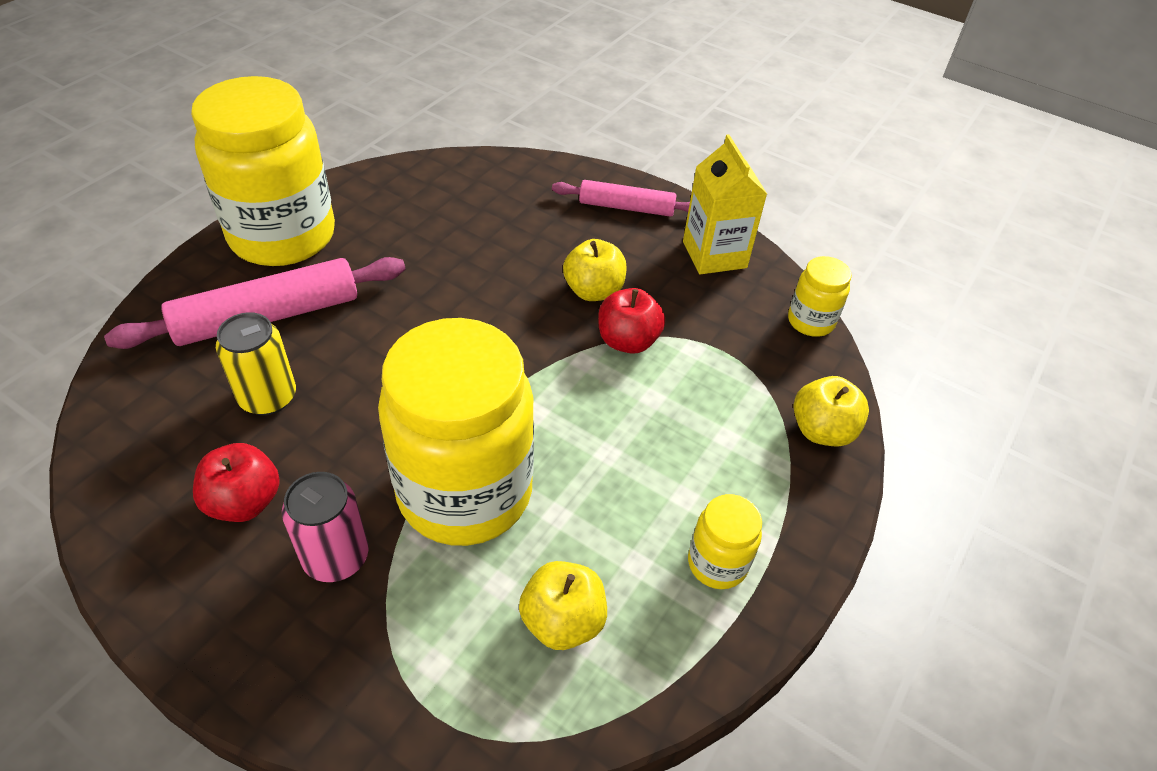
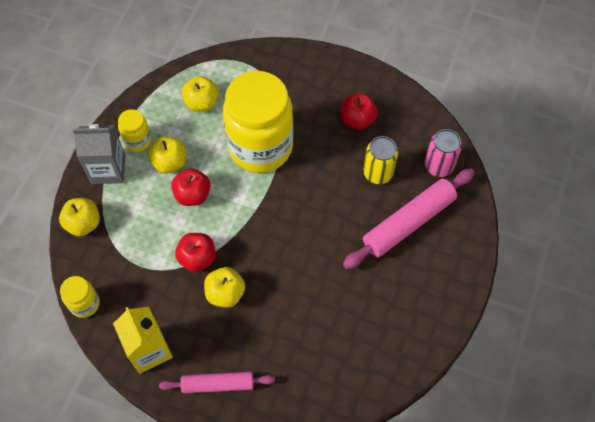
camera: 170 degrees right, 15 degrees up
yellow jar [191,76,335,266] -> none
pink can [282,472,369,582] -> pink can moved to [425,129,462,177]
none -> grey carton [73,124,125,184]
none -> yellow apple [148,136,186,174]
none -> red apple [171,168,211,206]

